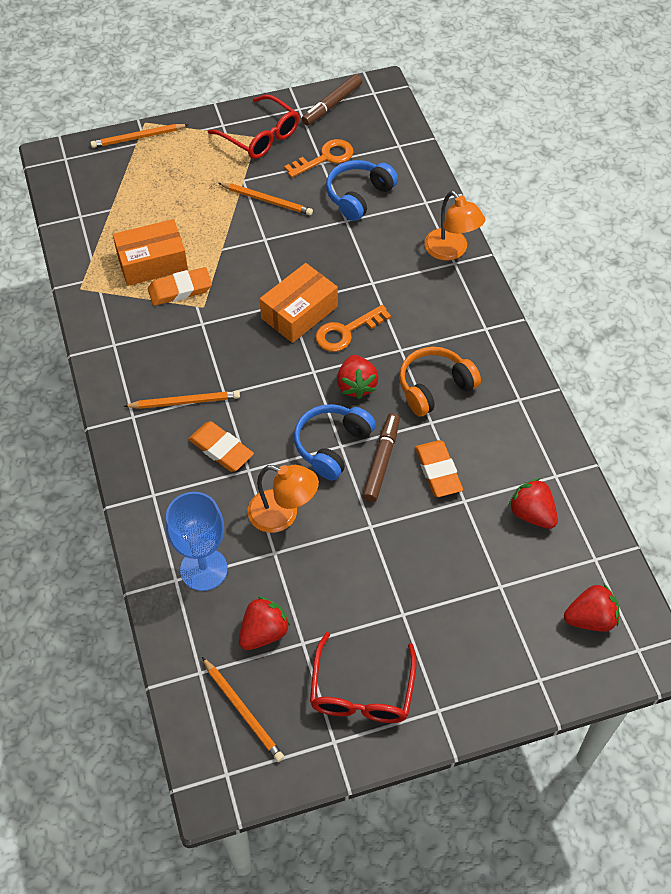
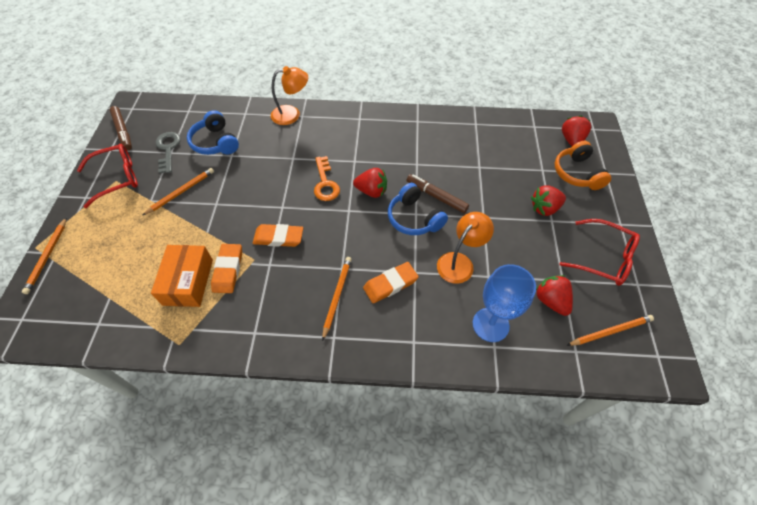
camera: 70 degrees left, 0 degrees up
orange box [260,263,338,343] -> none
orange key [284,139,353,178] -> grey key [156,132,181,174]
orange headphones [399,347,481,416] -> orange headphones moved to [555,141,611,190]
orange eraser [415,440,463,497] -> orange eraser moved to [253,224,303,247]
red strawberry [508,478,558,529] -> red strawberry moved to [531,185,566,216]

